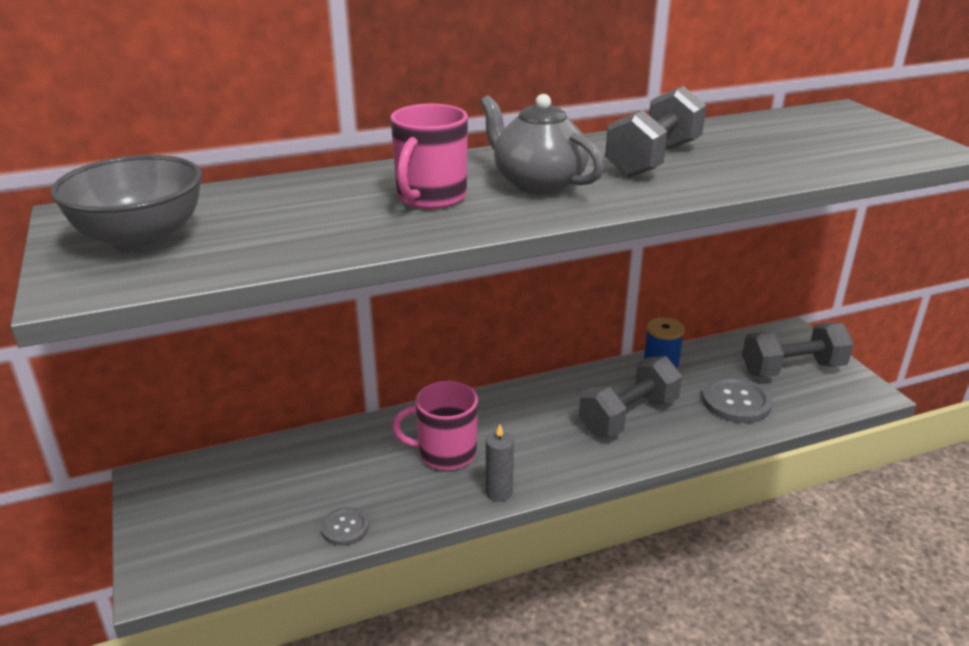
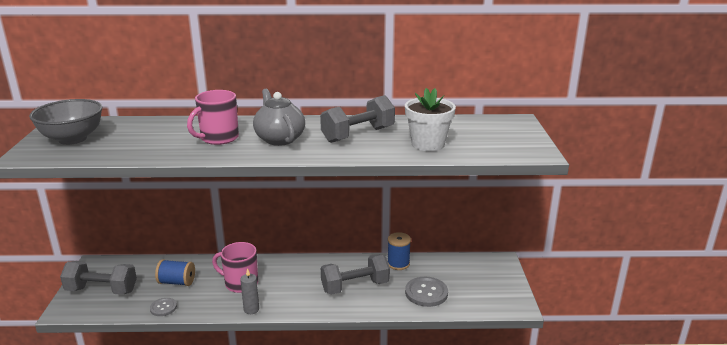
camera: 20 degrees right, 5 degrees down
grey dumbbell [742,323,854,377] -> grey dumbbell moved to [60,261,137,295]
none -> blue spool [155,259,195,286]
none -> white flower pot [405,88,456,151]

